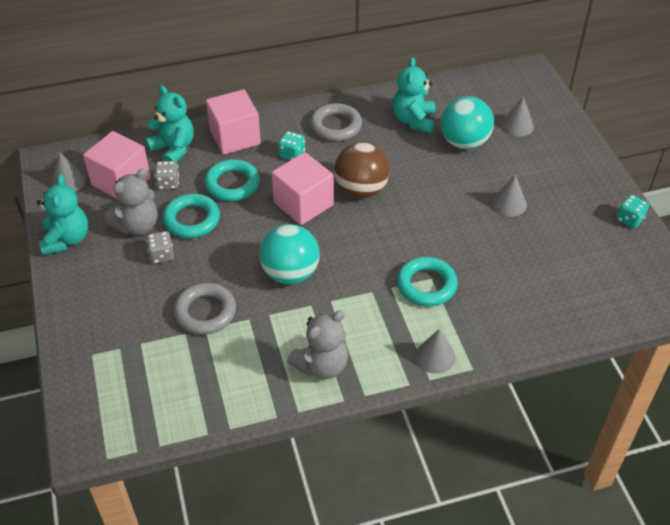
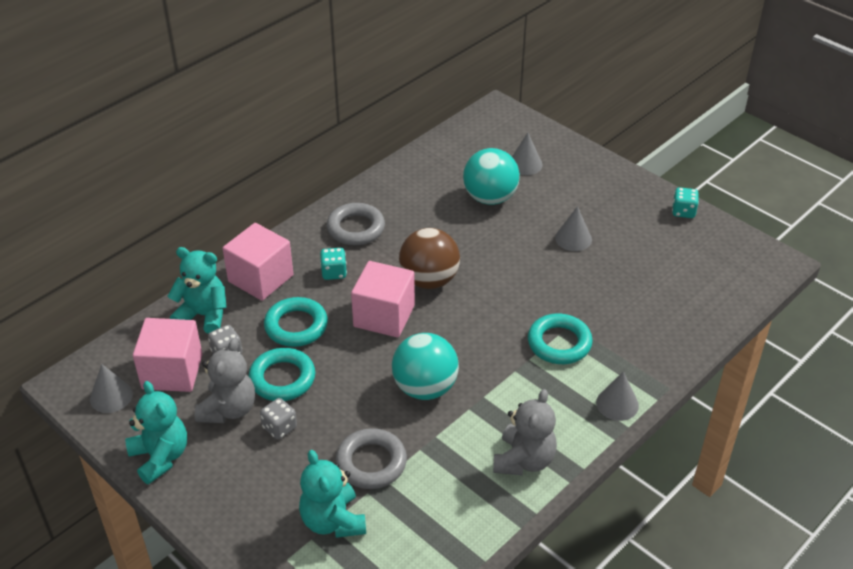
camera: 30 degrees left, 5 degrees down
turquoise teddy bear [393,57,435,133] -> turquoise teddy bear moved to [299,450,366,538]

